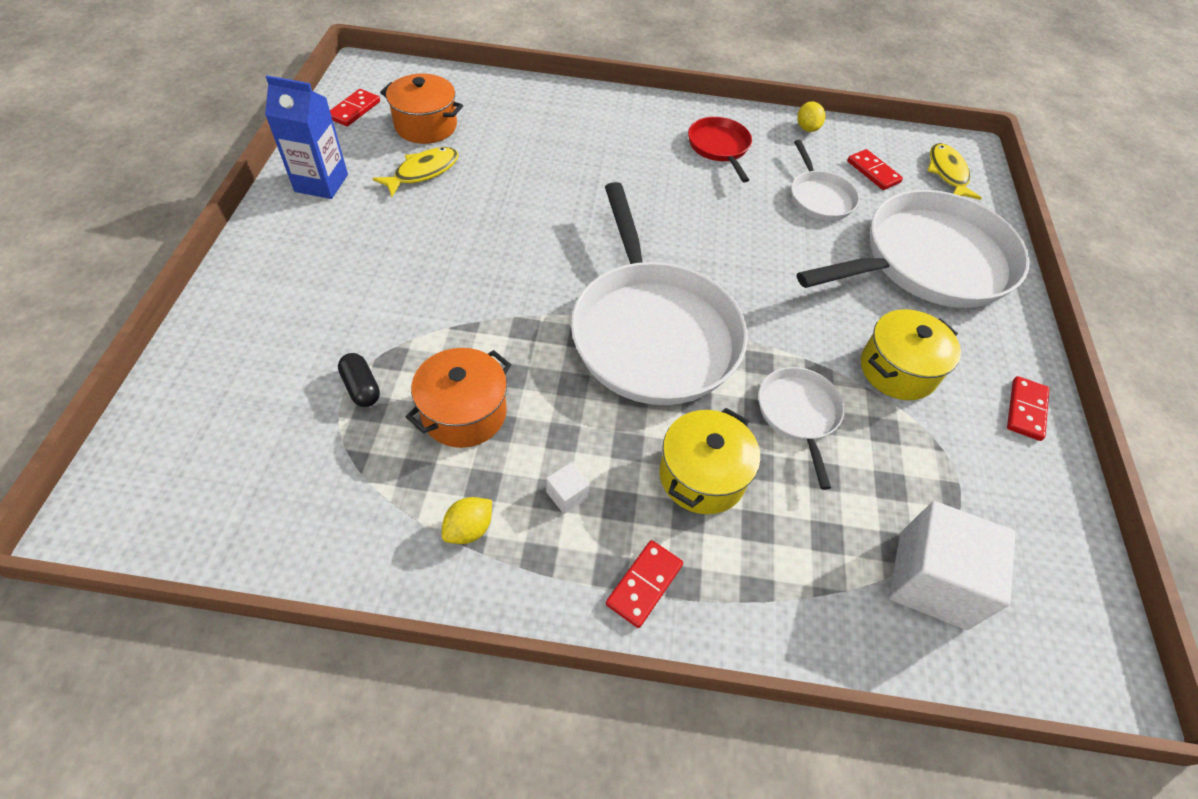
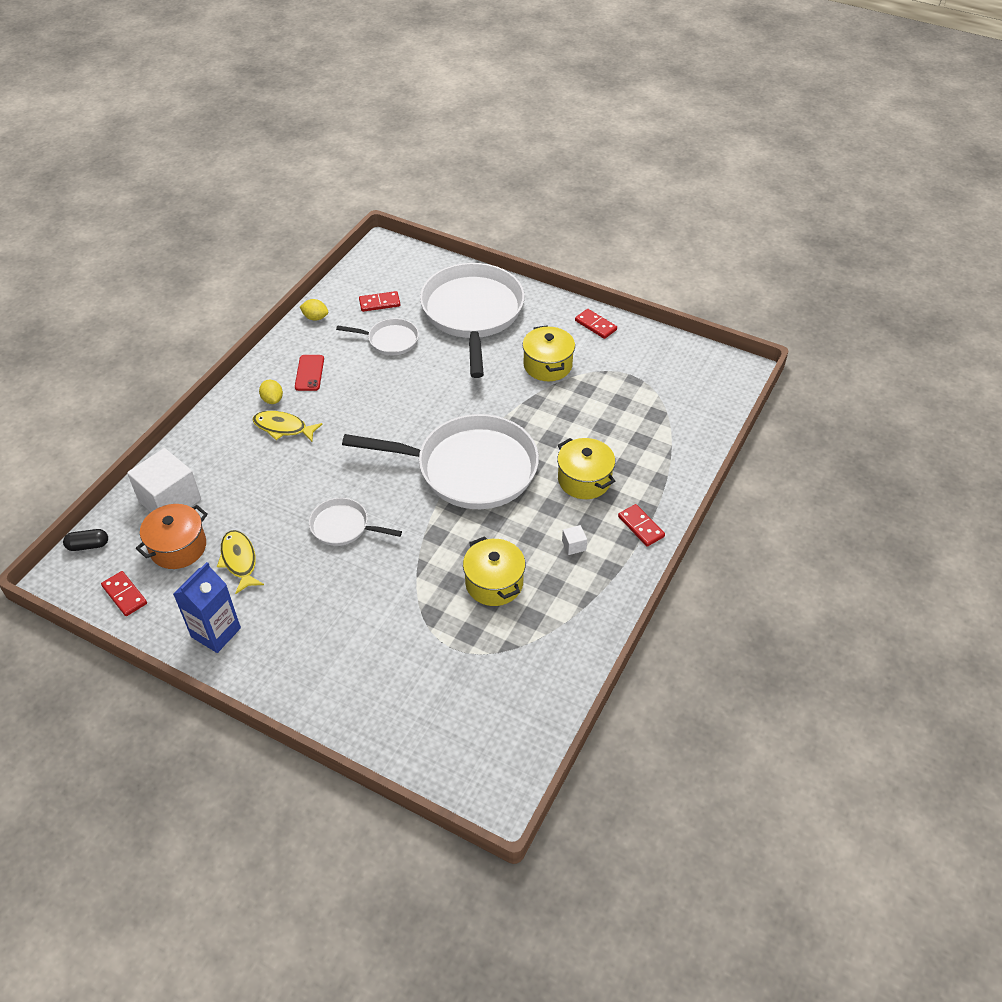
camera: 65 degrees left, 5 degrees down
black capsule [338,353,380,407] -> black capsule moved to [63,529,108,551]
orange pot [406,348,511,448] -> yellow pot [463,536,525,606]
yellow lemon [442,497,492,544] -> yellow lemon moved to [259,380,283,404]
red pan [688,117,752,182] -> red phone [295,355,324,391]
white pan [758,367,845,490] -> white pan moved to [309,498,402,546]
white cube [889,501,1016,630] -> white cube moved to [127,448,201,512]
yellow fish [927,143,982,200] -> yellow fish moved to [252,411,323,442]

